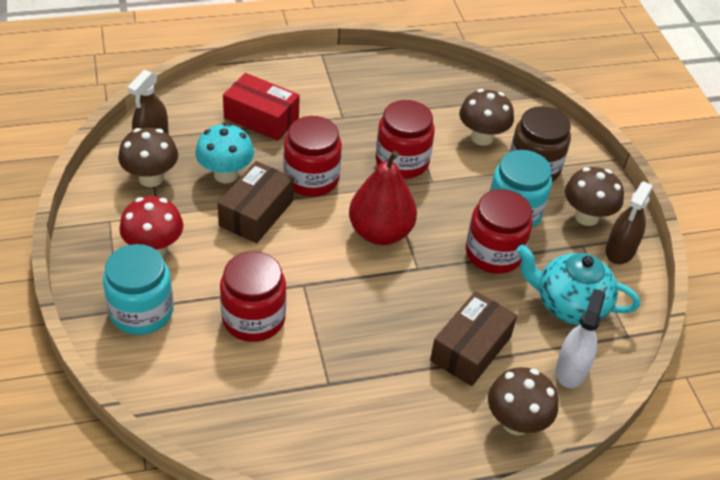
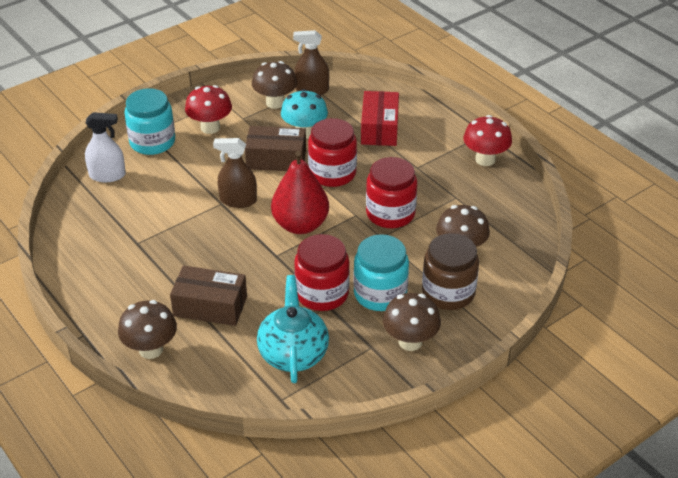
camera: 70 degrees right, 5 degrees down
red jar [220,251,286,342] -> none
white spray bottle [555,289,605,388] -> white spray bottle moved to [85,112,126,182]
brown spray bottle [606,181,653,264] -> brown spray bottle moved to [213,138,257,208]
none -> red mushroom [463,115,512,166]

